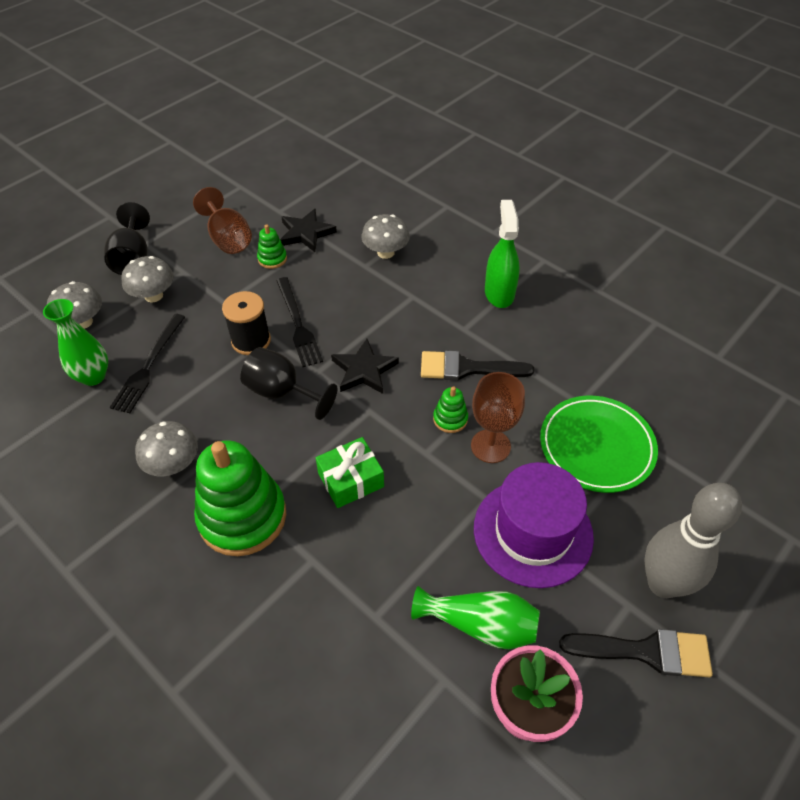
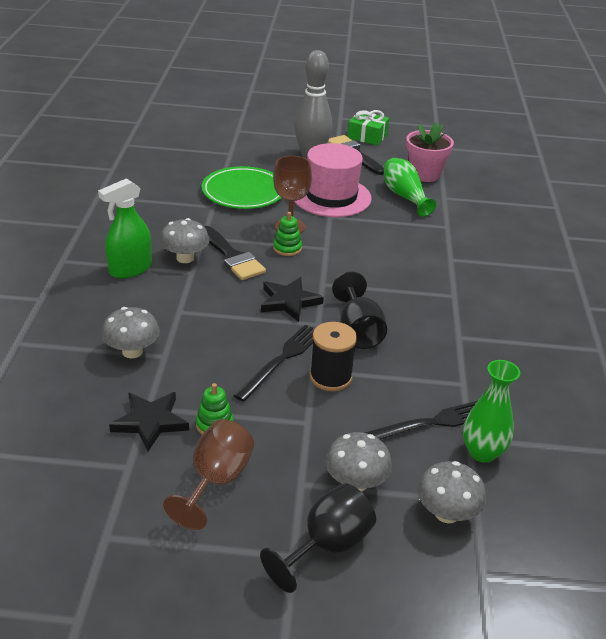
camera: 130 degrees left, 15 degrees down
grey mushroom [135,421,198,476] -> grey mushroom moved to [160,218,209,263]
green stacking toy [194,440,286,556] -> none
green gift [316,437,384,508] -> green gift moved to [348,110,389,145]
purple hat [474,462,594,588] -> pink hat [294,143,372,217]

